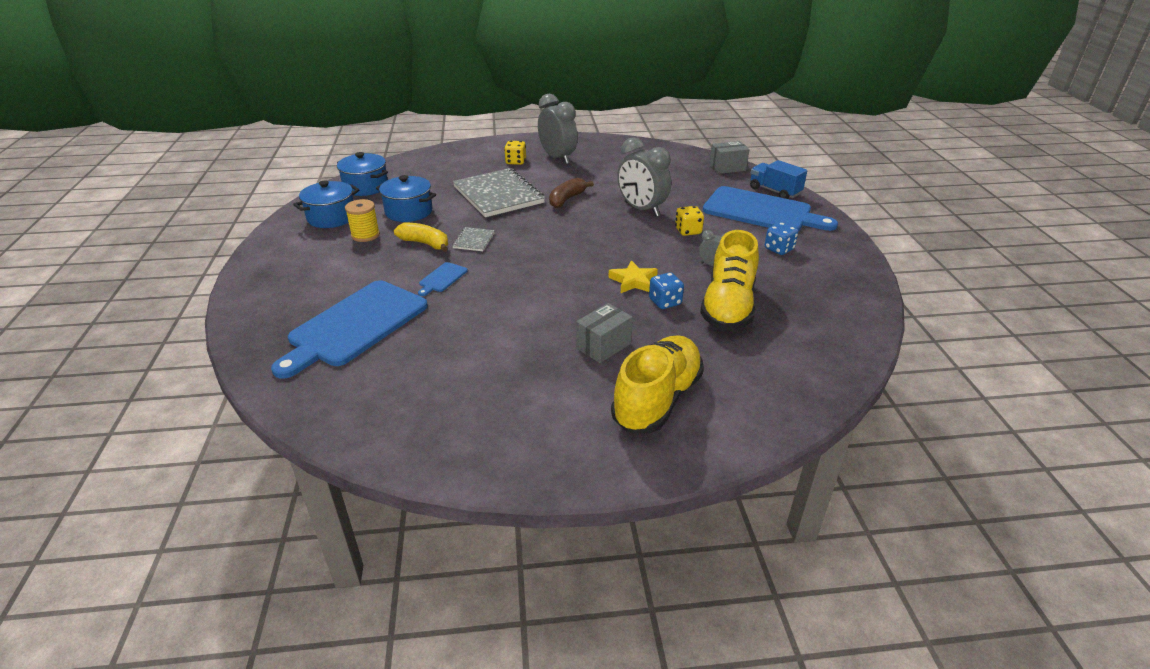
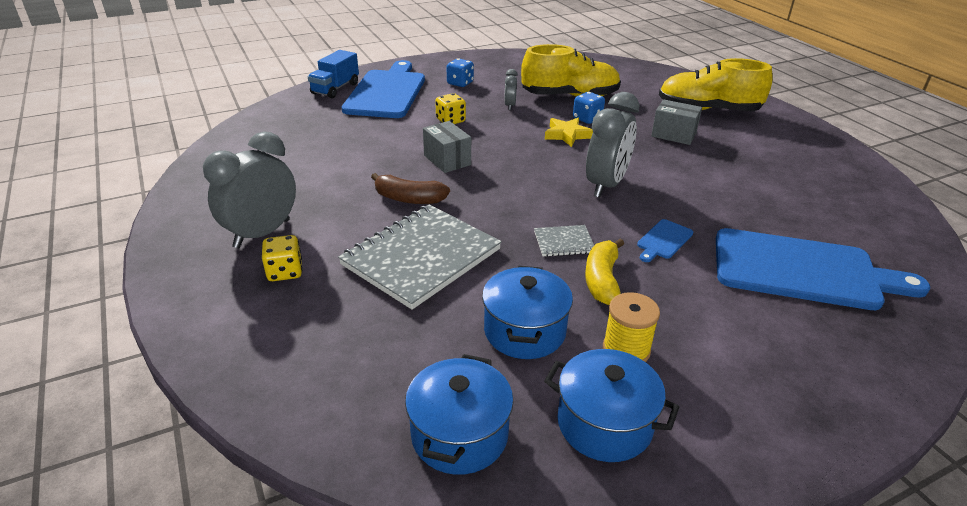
camera: 110 degrees left, 0 degrees up
blue cutting board [418,262,468,296] -> blue cutting board turned 120 degrees clockwise [637,219,693,262]
grey clock [617,137,671,216] -> grey clock moved to [586,92,640,198]
grey box [709,141,749,174] -> grey box moved to [423,121,471,173]

